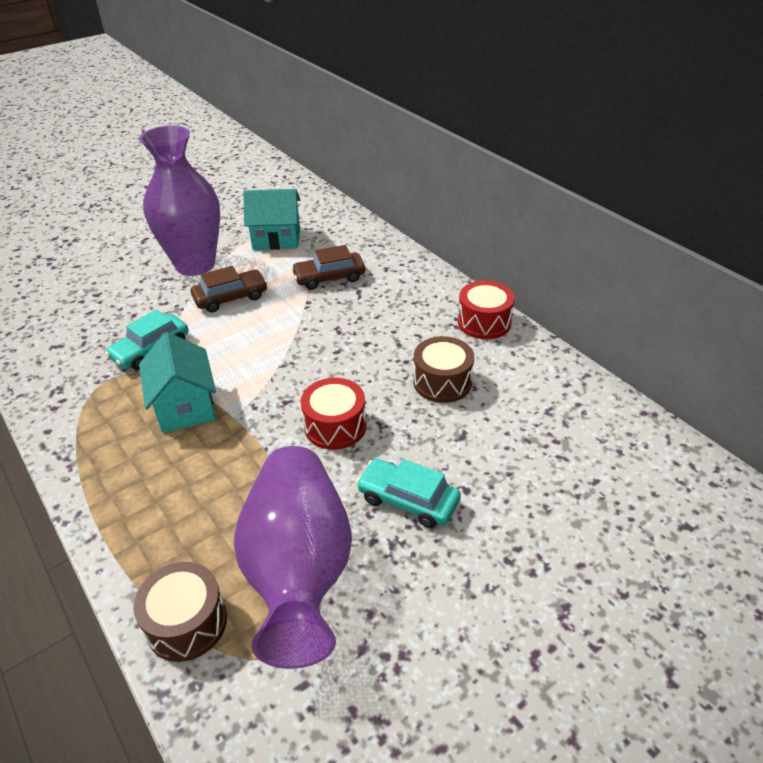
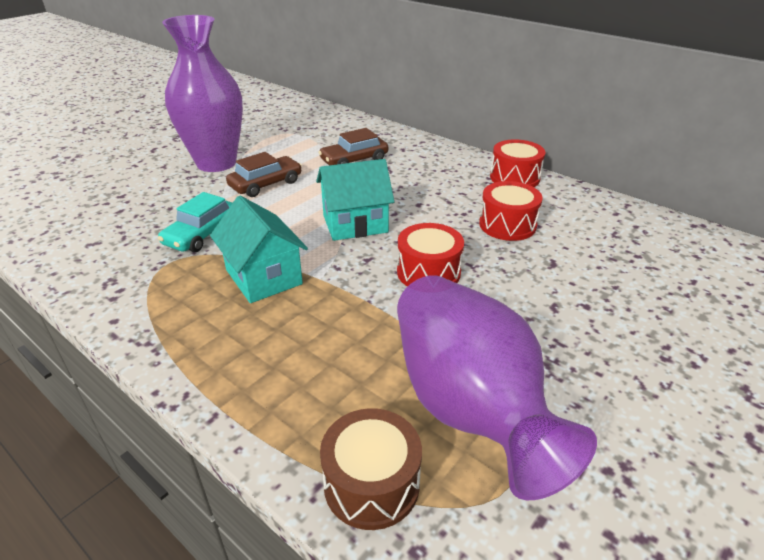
camera: 15 degrees left, 5 degrees down
turquoise house [243,189,300,250] -> turquoise house moved to [316,159,394,241]
turquoise car [356,459,461,528] -> none
brown drum [413,336,474,403] -> red drum [479,181,542,241]

